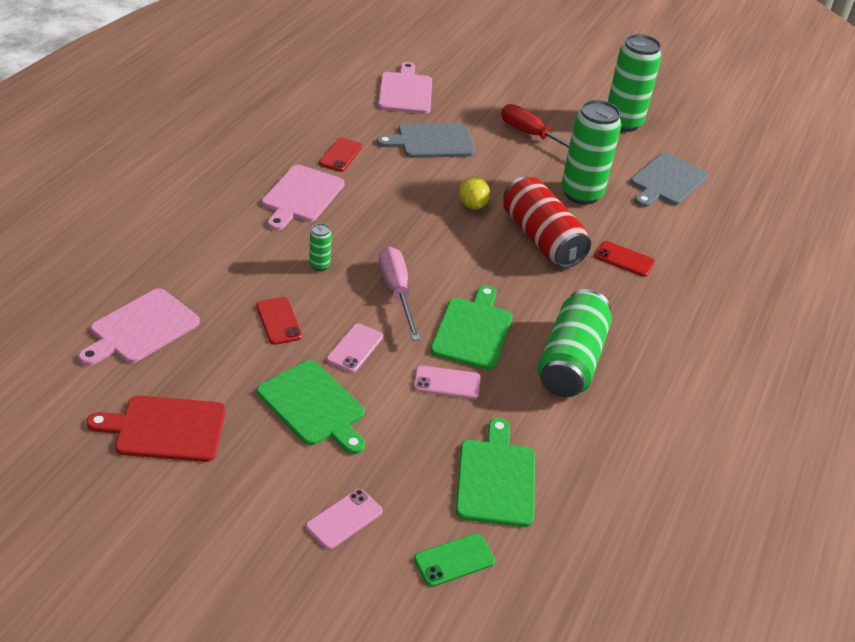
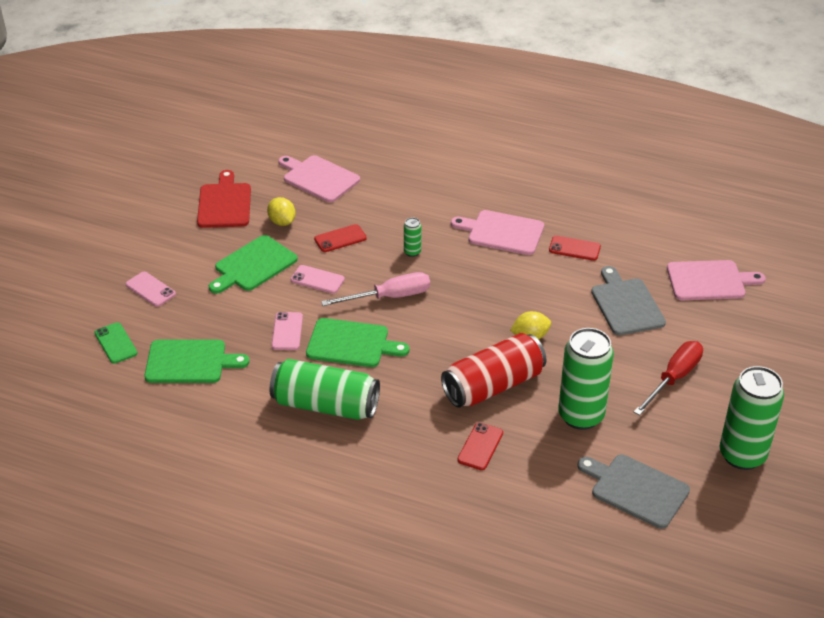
camera: 90 degrees right, 0 degrees up
none -> yellow lemon [267,197,296,226]

